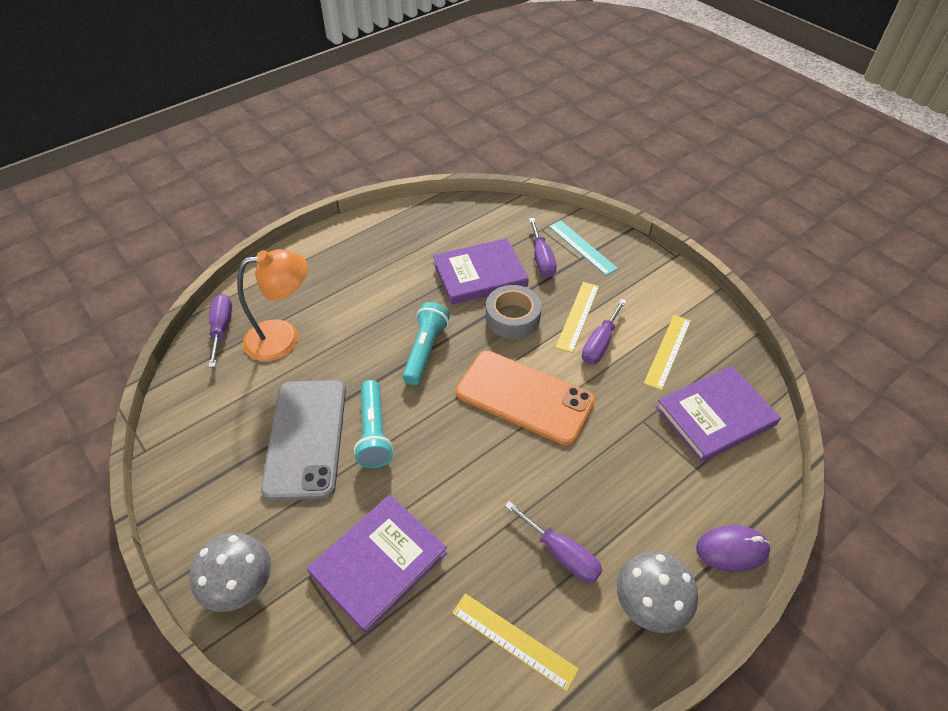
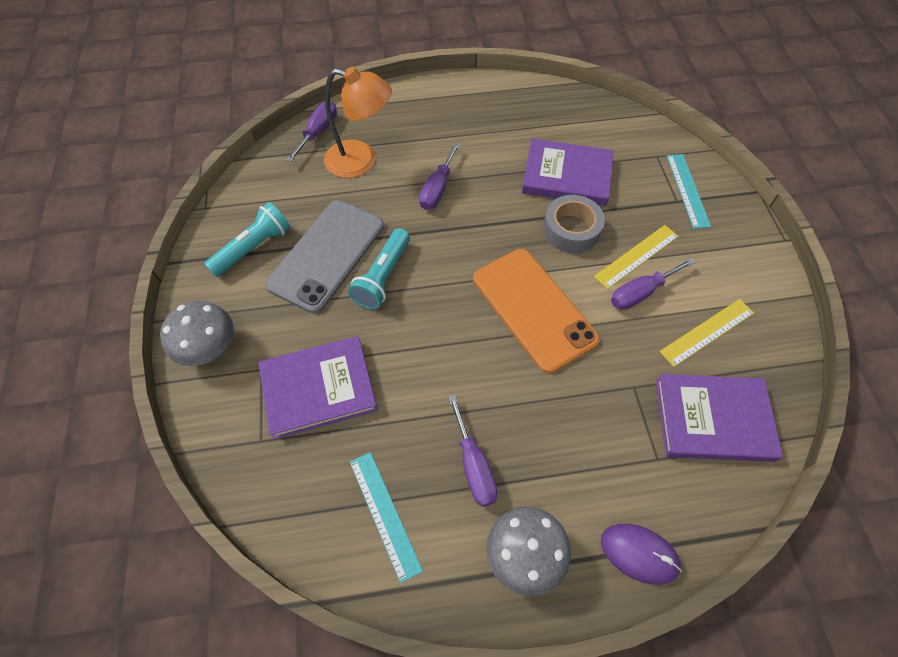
camera: 30 degrees right, 10 degrees up
turquoise flashlight [402,302,450,385] -> turquoise flashlight moved to [204,202,291,277]
yellow ruler [452,593,579,691] -> turquoise ruler [350,452,423,583]
purple screwdriver [529,218,557,277] -> purple screwdriver moved to [419,143,460,210]

